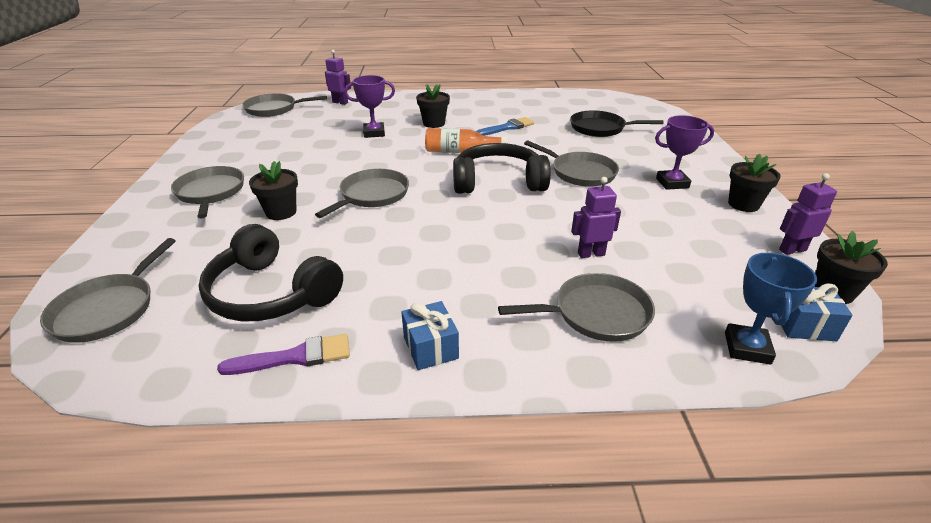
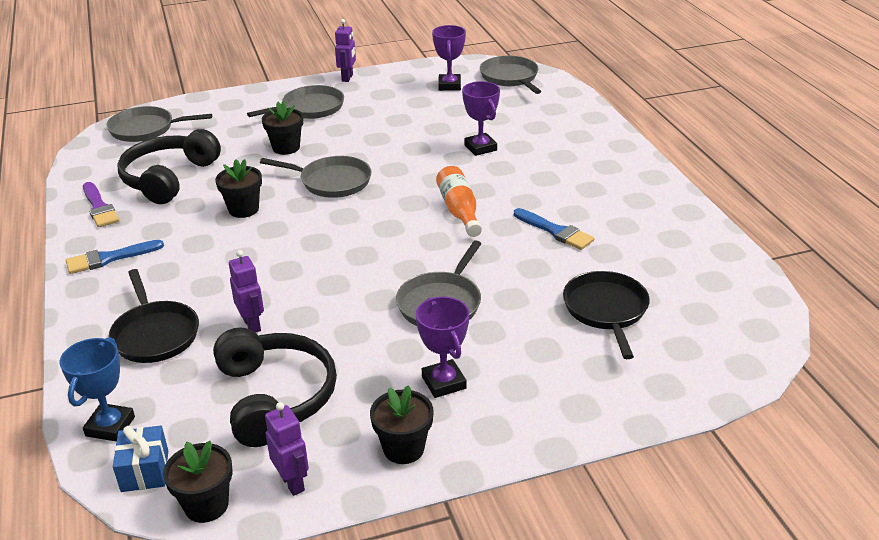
camera: 75 degrees right, 0 degrees up
purple robot [325,50,351,105] -> purple robot moved to [335,19,356,82]
blue gift [401,301,459,370] -> blue brush [66,240,164,274]
black flower pot [416,84,450,128] -> black flower pot moved to [215,159,262,218]
black headphones [453,143,551,194] -> black headphones moved to [213,327,337,447]
grey pan [498,273,655,342] -> black pan [109,269,199,363]
blue trophy [725,253,817,365] -> blue trophy turned 75 degrees counterclockwise [60,337,135,442]
none -> purple trophy [432,25,466,91]

